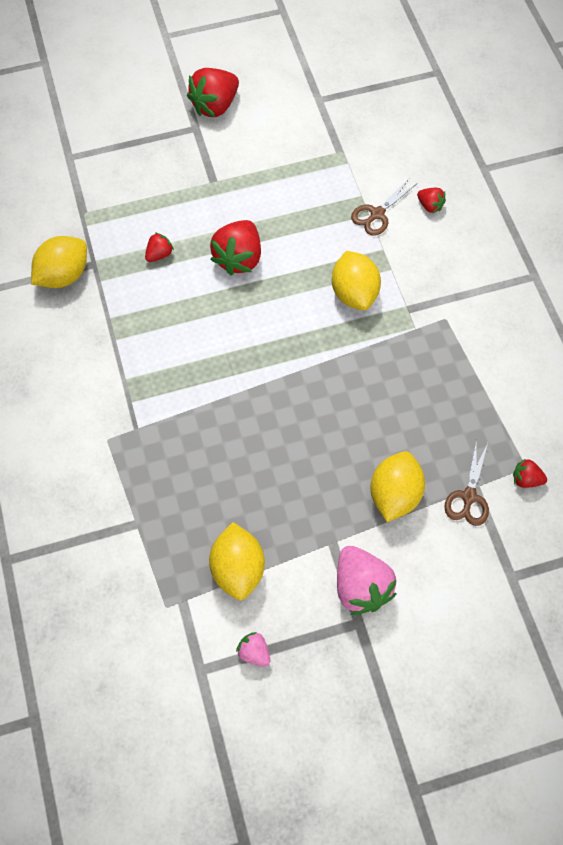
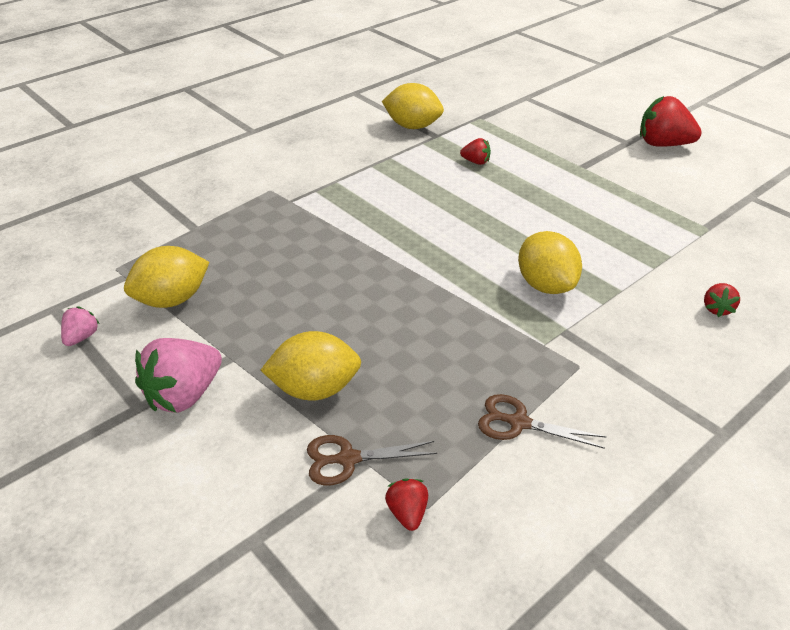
camera: 65 degrees right, 25 degrees down
red strawberry [210,220,261,275] -> none
yellow lemon [332,251,381,310] -> yellow lemon turned 75 degrees counterclockwise [518,231,582,294]
brown scissors [351,179,417,236] -> brown scissors moved to [478,394,607,449]

